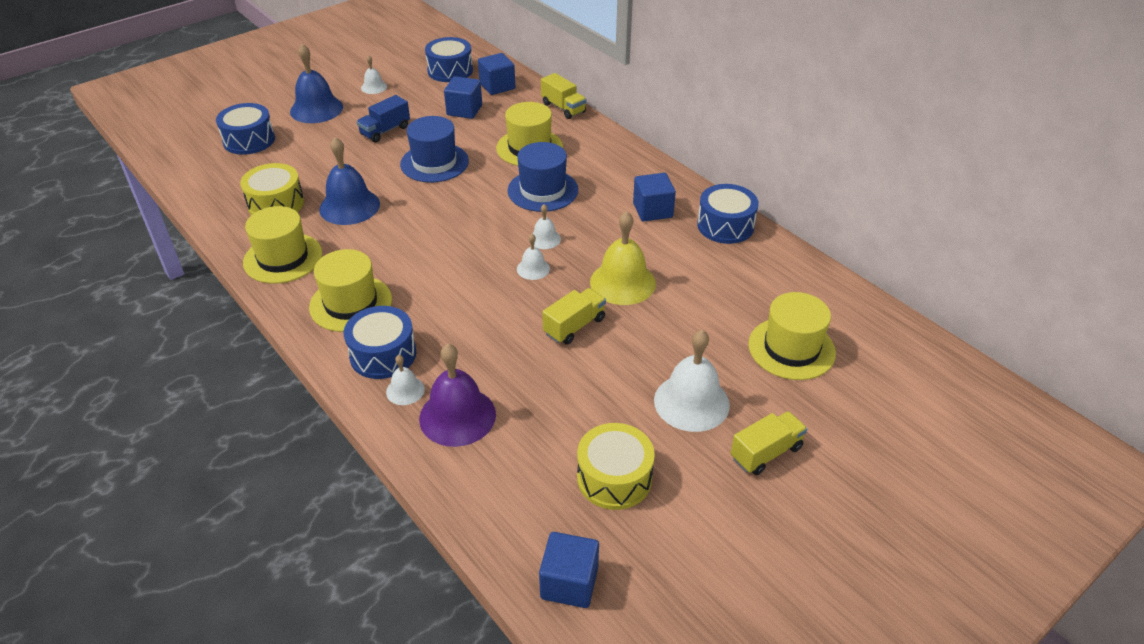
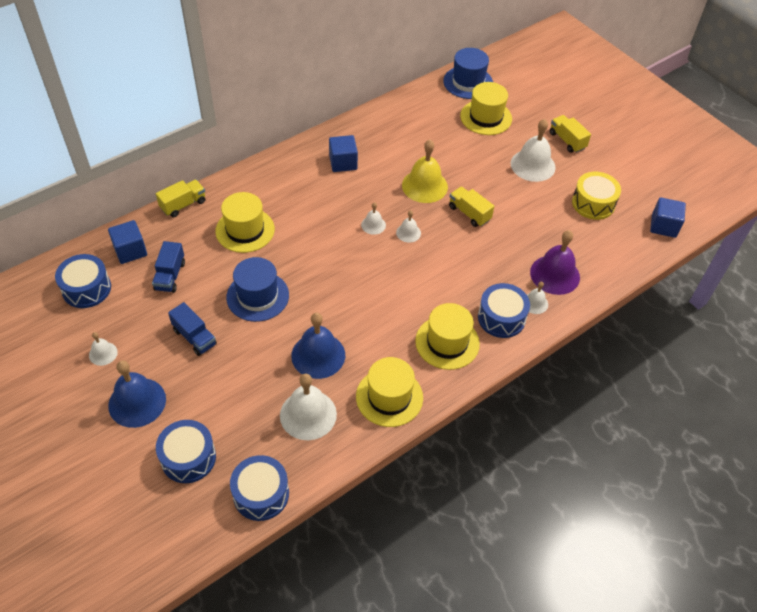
camera: 90 degrees left, 10 degrees up
yellow drum [240,163,304,215] -> white bell [280,374,337,440]
blue cube [444,76,482,119] -> blue truck [152,241,185,293]
blue hat [507,142,578,212] -> blue hat moved to [443,48,493,99]
blue drum [697,184,759,244] -> blue drum moved to [230,455,289,521]

